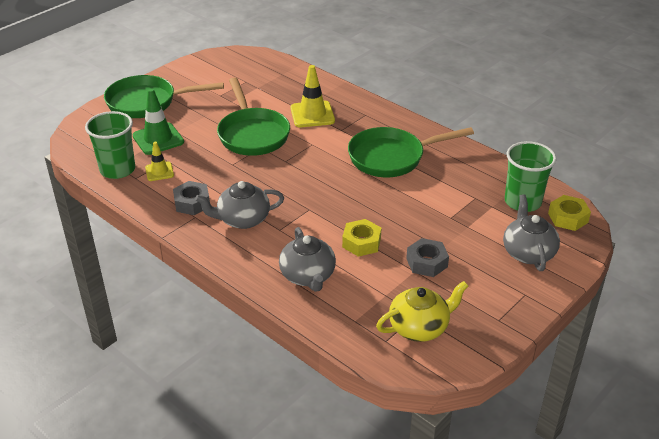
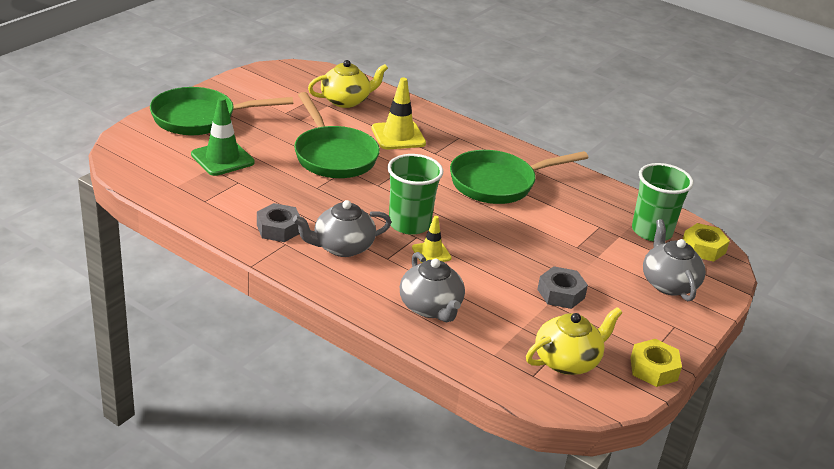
camera: 10 degrees left, 5 degrees down
green cup [85,111,135,179] -> green cup moved to [387,154,443,235]
yellow traffic cone [145,142,174,181] -> yellow traffic cone moved to [412,216,452,263]
yellow nut [342,219,381,257] -> yellow nut moved to [631,339,682,387]
none -> yellow teapot [308,60,388,108]

